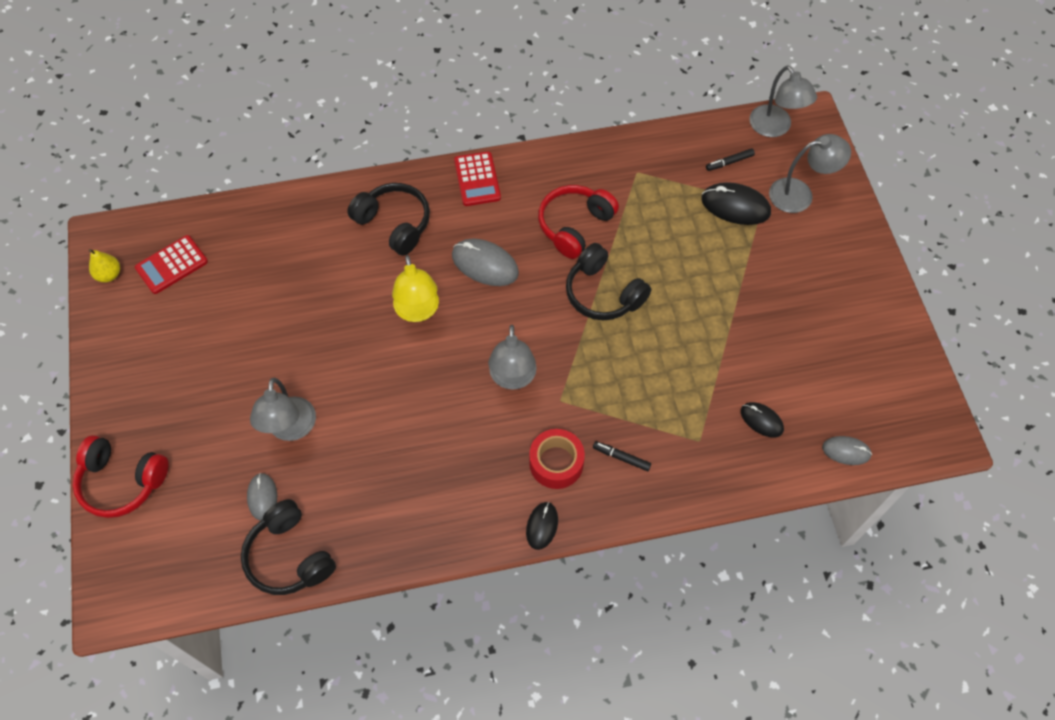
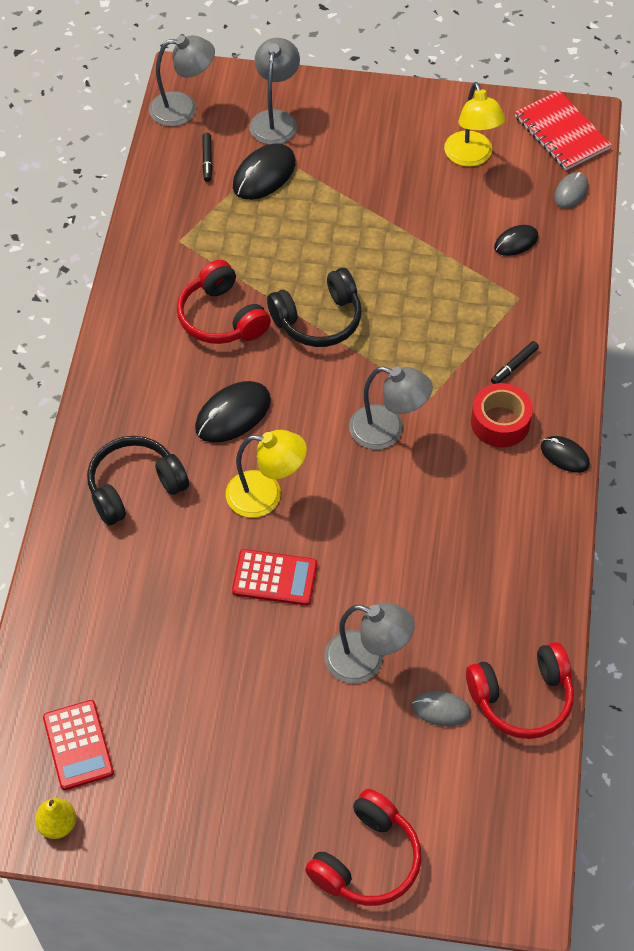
camera: 70 degrees left, 5 degrees down
black headphones [241,499,336,595] -> red headphones [466,642,574,739]
grey mouse [452,239,519,286] -> black mouse [195,381,271,442]
red calculator [454,151,501,206] -> red calculator moved to [232,549,317,606]
none -> yellow lamp [444,82,506,167]
none -> red notebook [515,91,612,170]

